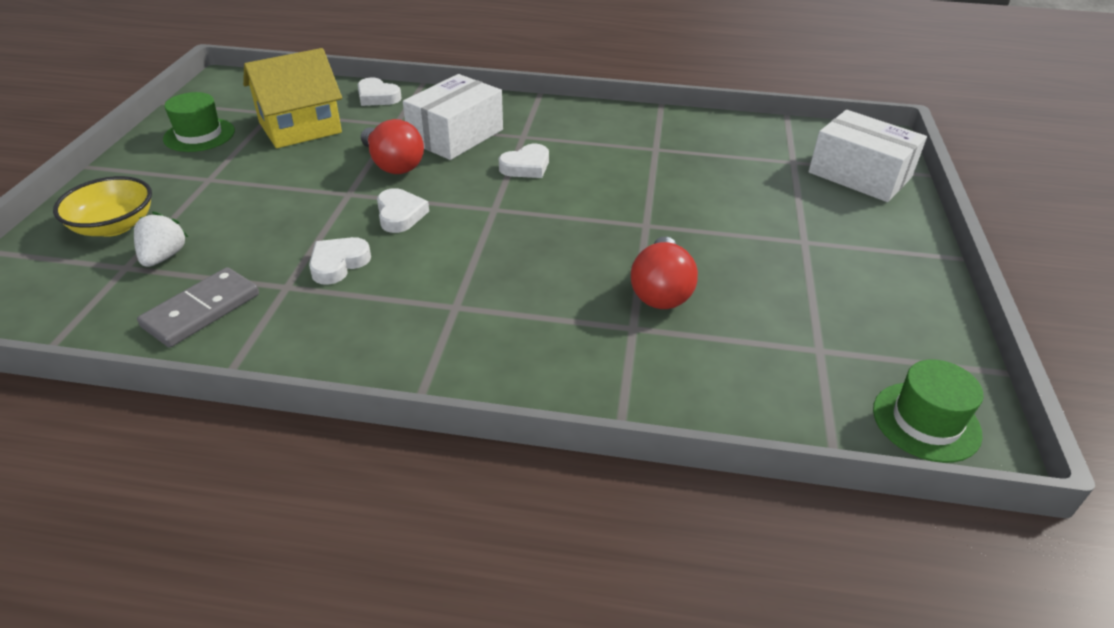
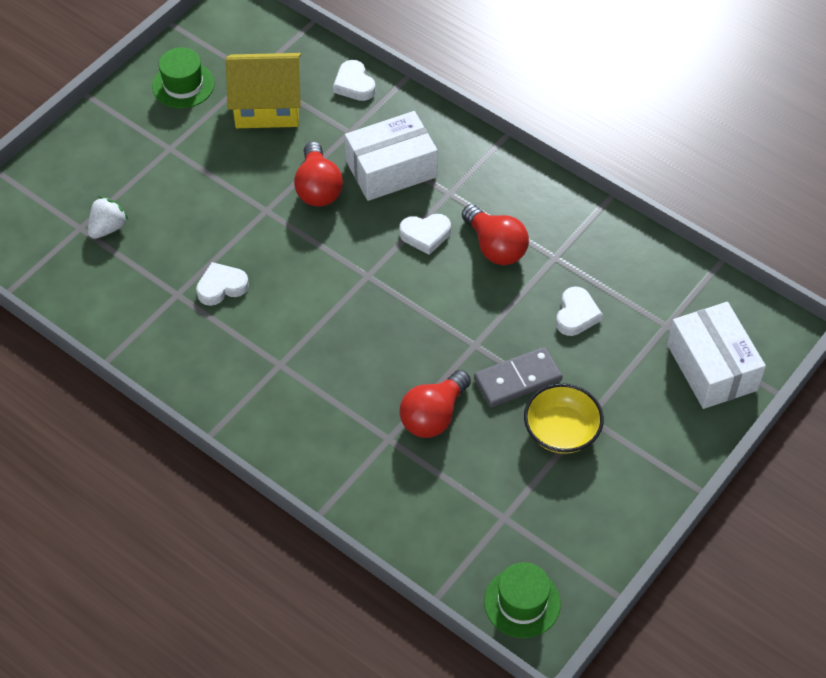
camera: 30 degrees right, 15 degrees up
yellow bowl [53,176,152,237] -> yellow bowl moved to [524,383,604,454]
grey domino [137,267,259,347] -> grey domino moved to [474,347,563,407]
white heart [377,188,429,233] -> white heart moved to [556,287,603,336]
none -> red light bulb [462,204,529,265]

